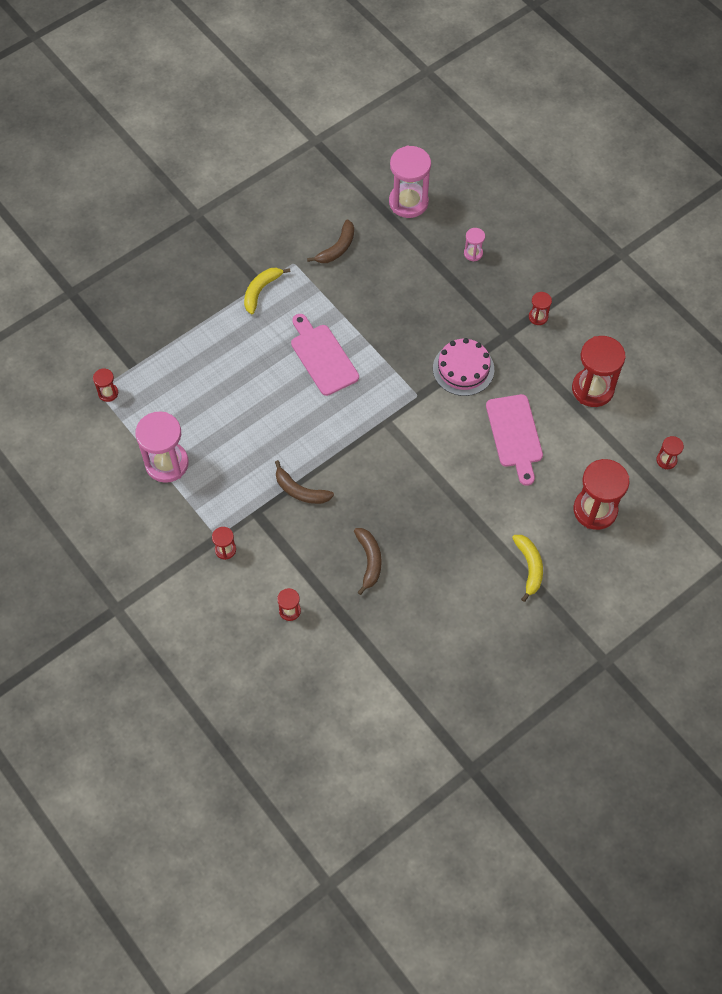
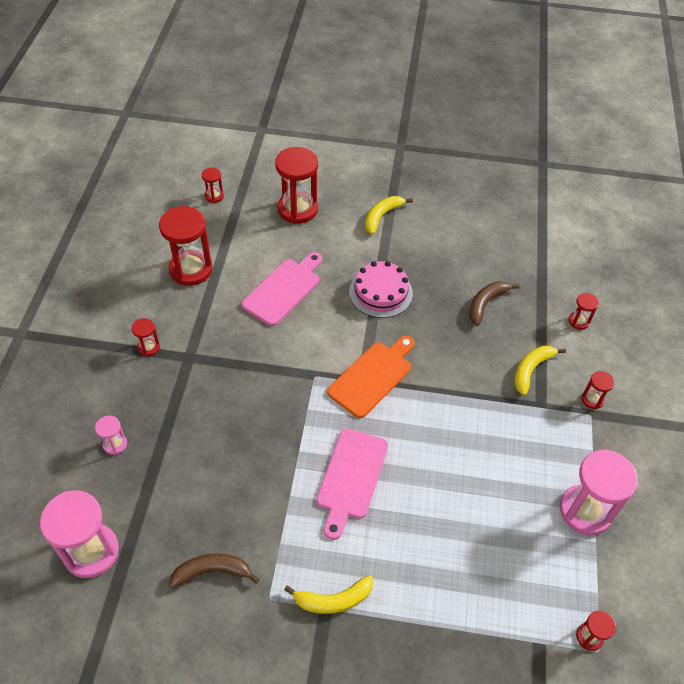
camera: 135 degrees left, 10 degrees down
brown banana [275,460,334,504] -> none
pink cake [433,338,494,396] -> pink cake moved to [349,261,413,318]
none -> orange cutting board [327,335,415,418]
none -> yellow banana [514,346,566,395]

